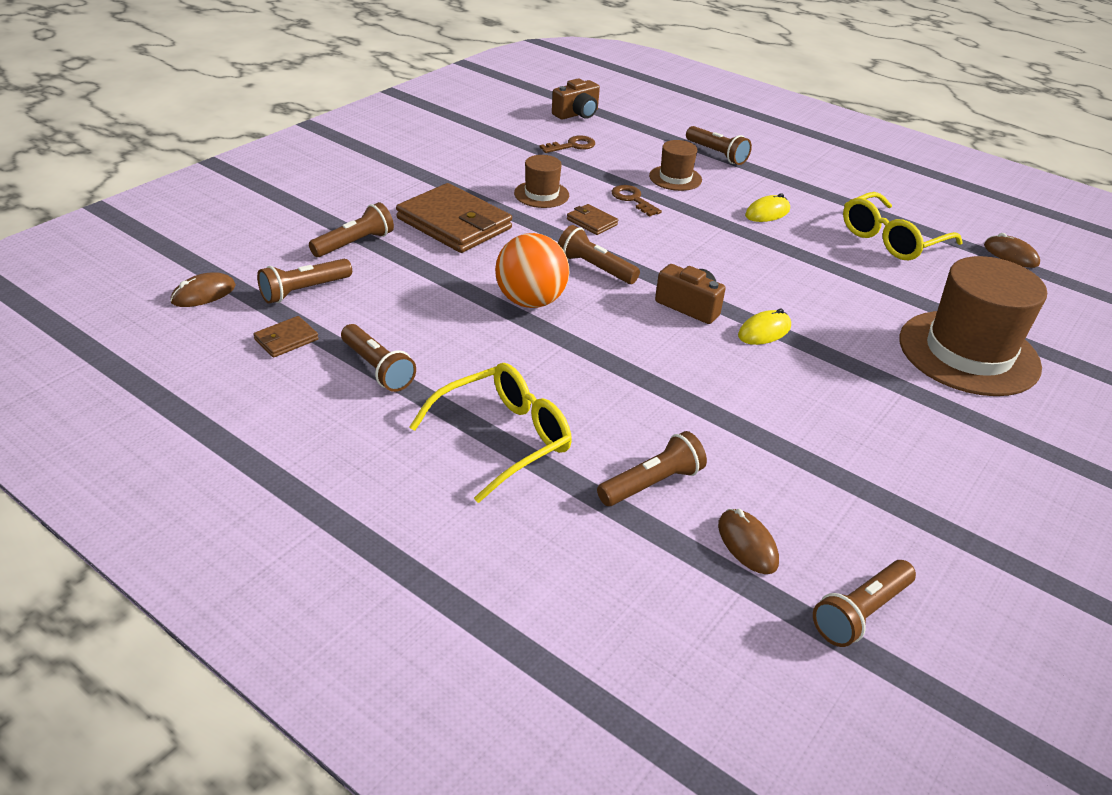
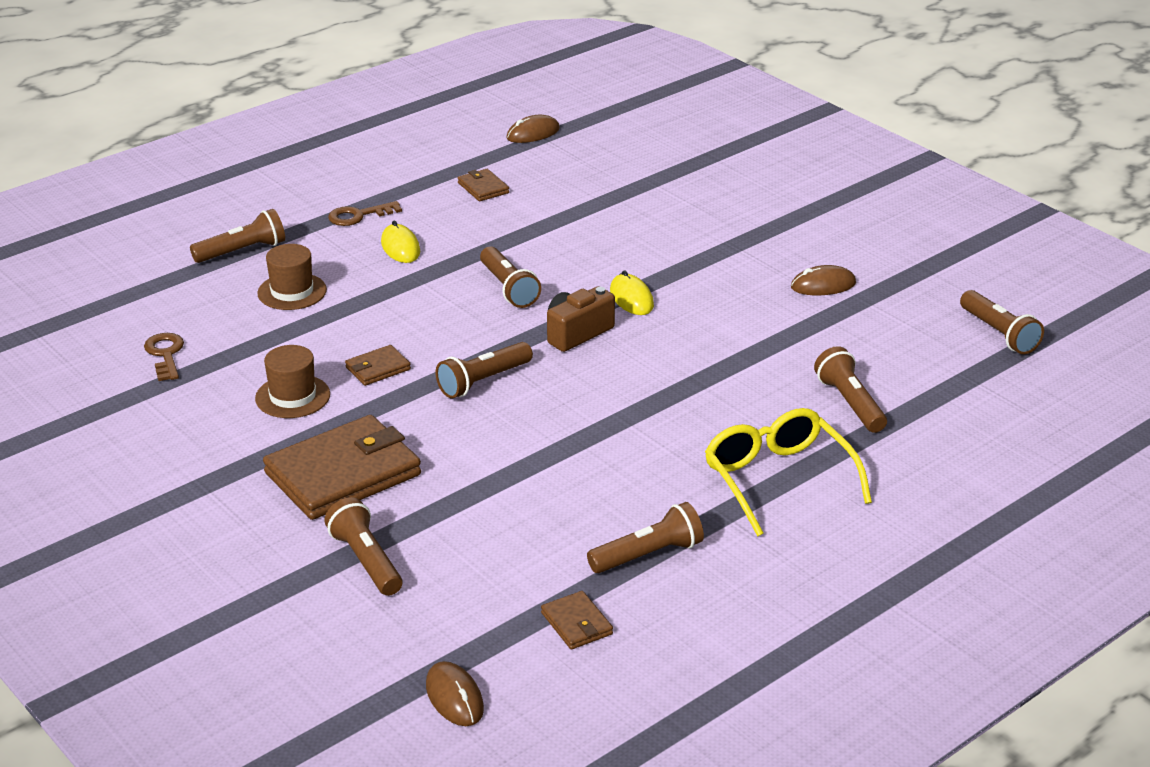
camera: 75 degrees left, 5 degrees down
brown flashlight [257,259,352,304] -> brown flashlight moved to [480,246,541,308]
orange ball [495,233,569,308] -> none
brown camera [552,79,600,120] -> none
brown key [612,185,662,217] -> brown key moved to [328,201,402,226]
brown mouse [718,509,779,574] -> brown mouse moved to [791,265,856,295]
yellow glasses [843,192,963,260] -> brown wallet [458,169,509,201]
brown hat [899,256,1047,396] -> none

